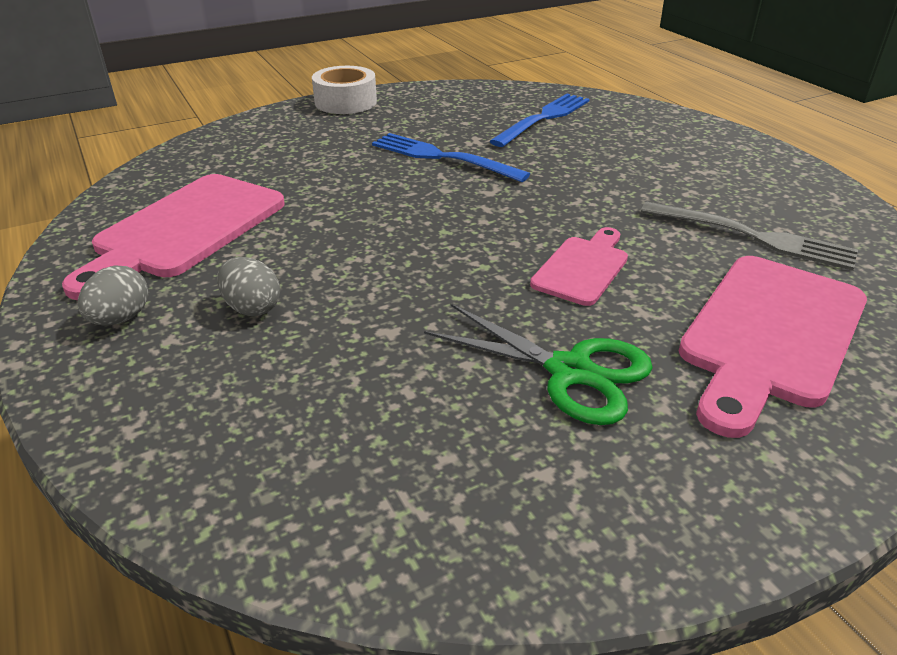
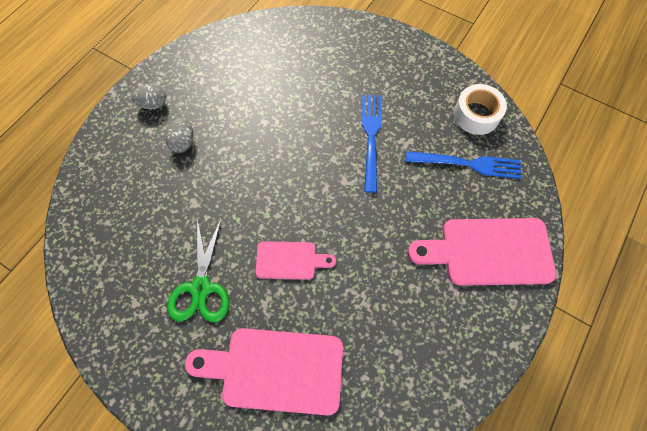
camera: 60 degrees right, 30 degrees up
pink cutting board [62,174,285,300] -> pink cutting board moved to [408,218,556,286]
white tape [312,66,377,114] -> white tape moved to [454,84,507,135]
grey fork [641,201,858,271] -> none

